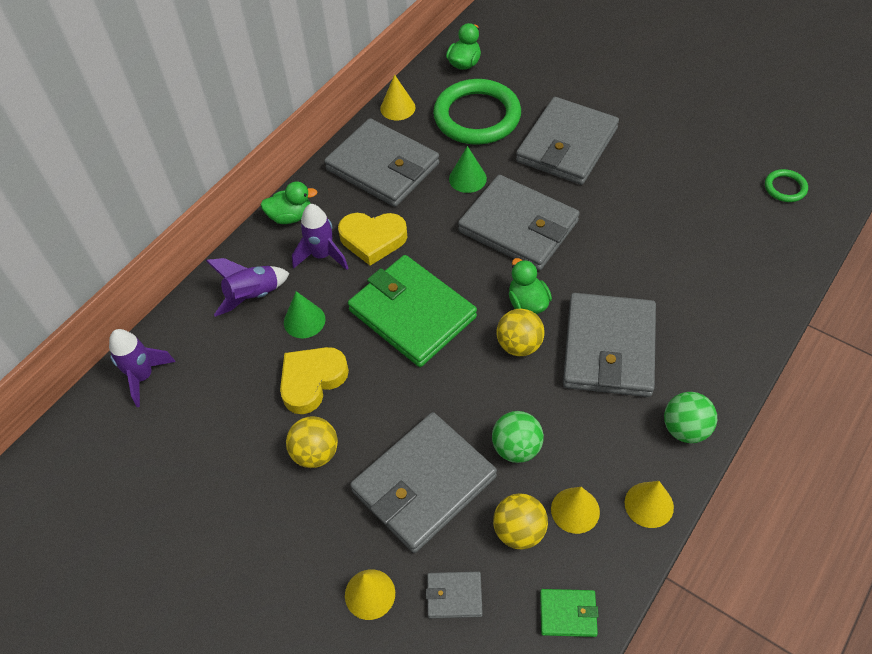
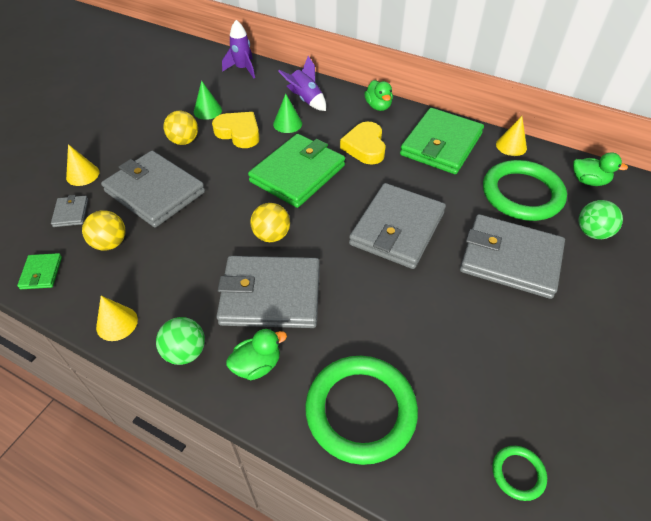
camera: 80 degrees right, 5 degrees down
purple rocket [292,204,348,270] -> none
grey wallet [324,118,440,207] -> green wallet [400,108,484,174]
green cone [449,146,487,193] -> green cone moved to [194,81,222,120]
green ball [492,411,544,463] -> green ball moved to [578,200,623,239]
green duck [509,258,552,314] -> green duck moved to [226,328,287,380]
yellow cone [551,487,600,534] -> none
none -> green ring [305,356,418,465]

